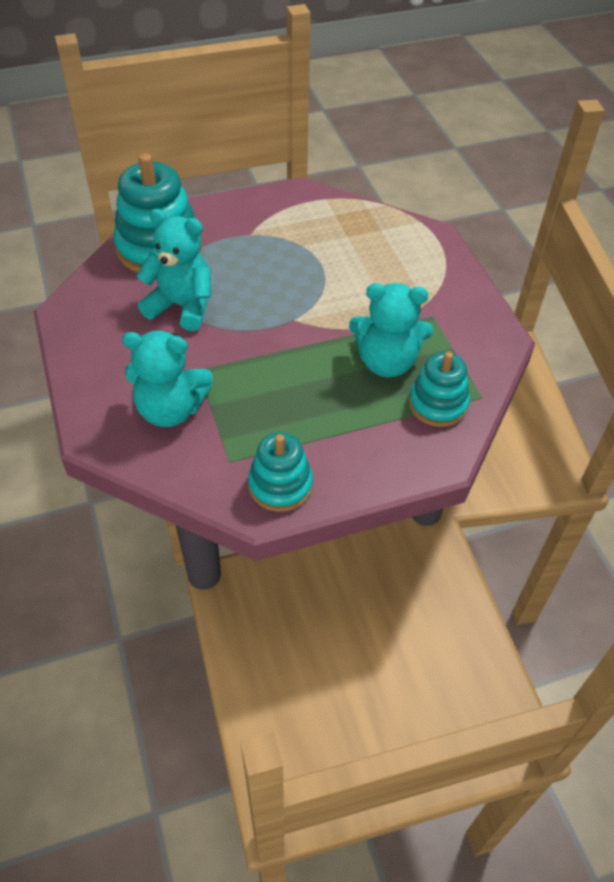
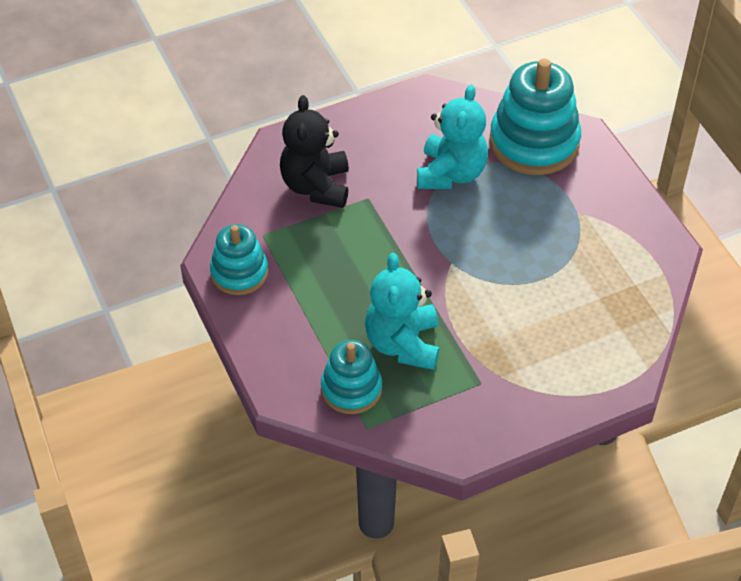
camera: 85 degrees right, 0 degrees up
turquoise teddy bear [122,331,213,427] -> black teddy bear [280,95,349,208]

